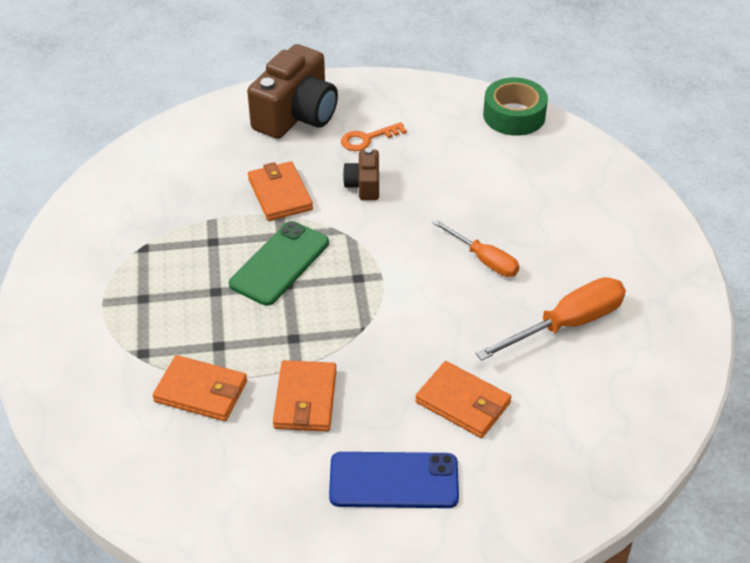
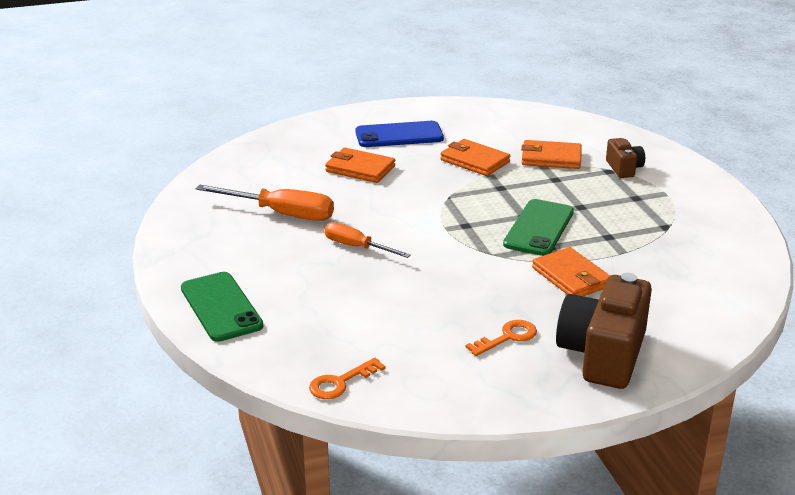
camera: 170 degrees right, 15 degrees down
orange wallet [273,360,337,432] -> orange wallet turned 45 degrees counterclockwise [440,139,510,176]
brown camera [343,148,379,200] -> brown camera moved to [606,138,645,178]
orange screwdriver [476,277,626,361] -> orange screwdriver turned 120 degrees counterclockwise [196,185,334,221]
green tape [483,78,548,136] -> orange key [309,357,386,399]
none -> green phone [181,272,263,342]

